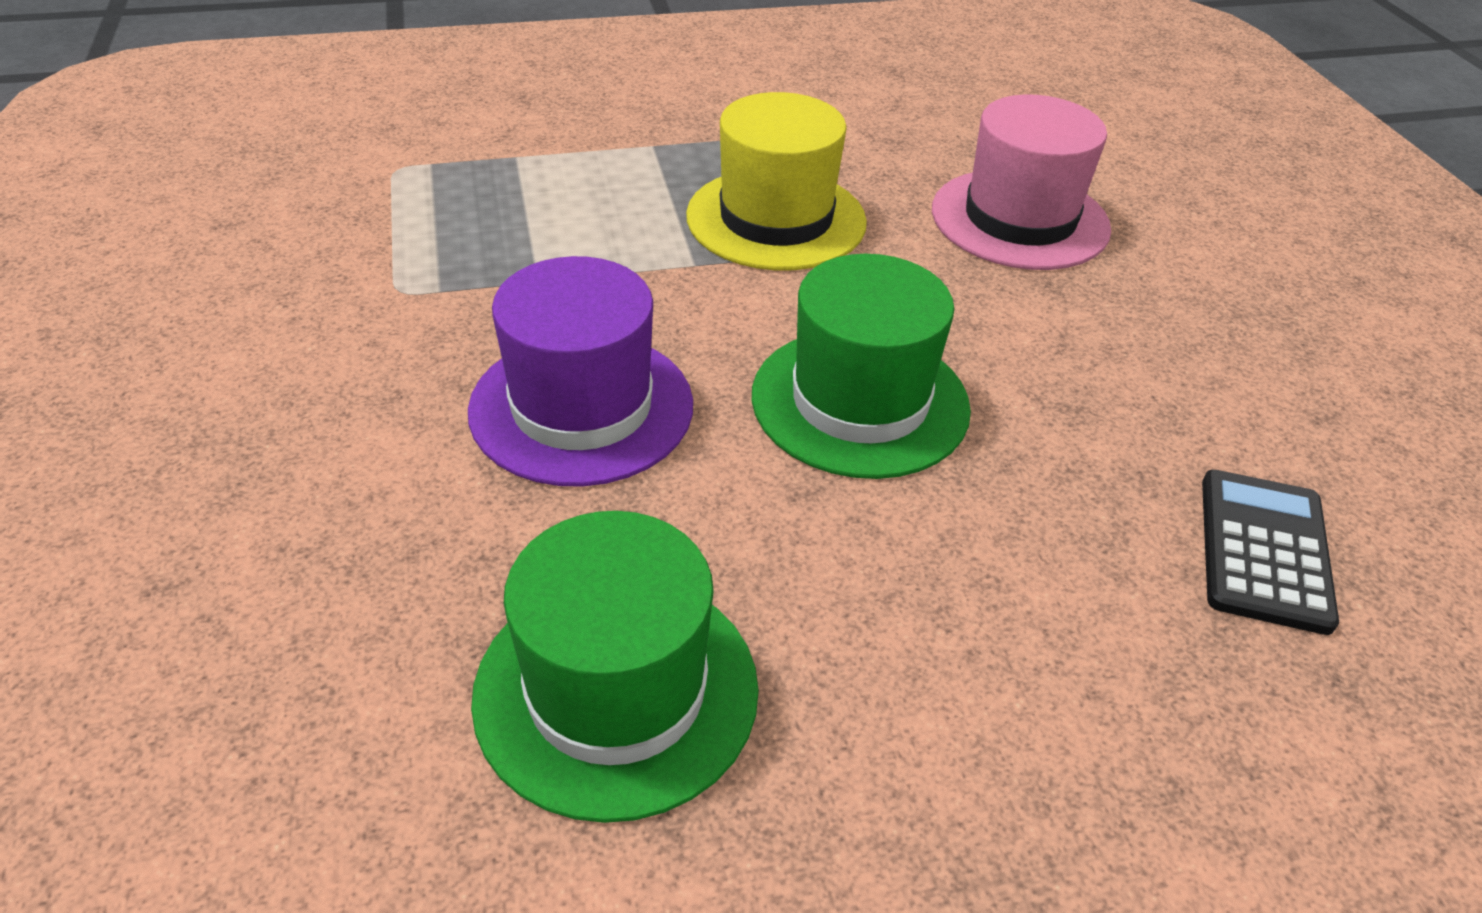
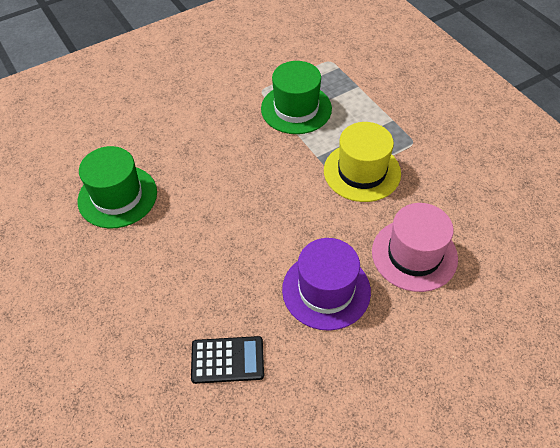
camera: 75 degrees right, 10 degrees up
purple hat [468,256,693,487] -> purple hat moved to [282,238,371,331]
green hat [752,254,971,479] -> green hat moved to [261,61,332,134]

